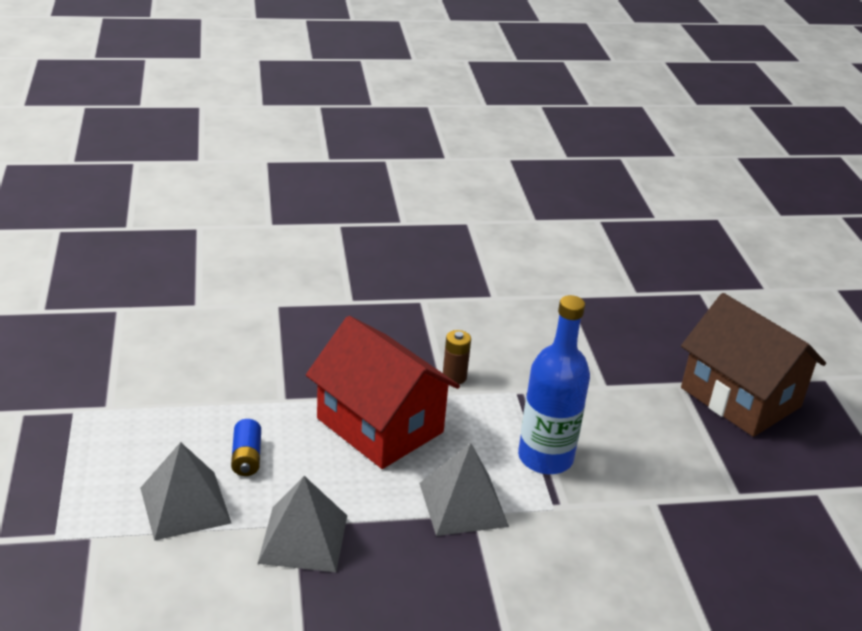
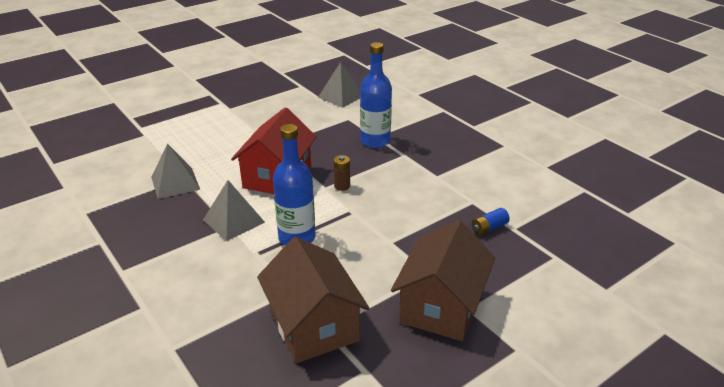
camera: 65 degrees right, 0 degrees up
grey pyramid [140,442,231,541] -> grey pyramid moved to [318,62,360,108]
blue battery [231,419,261,476] -> blue battery moved to [472,208,510,235]
none -> brown house [257,237,370,363]
none -> blue bottle [360,42,392,148]

